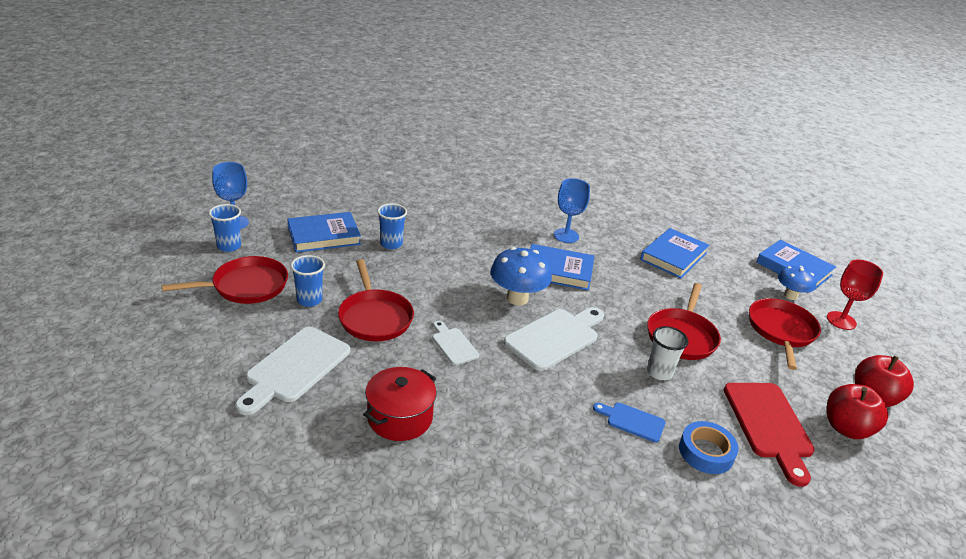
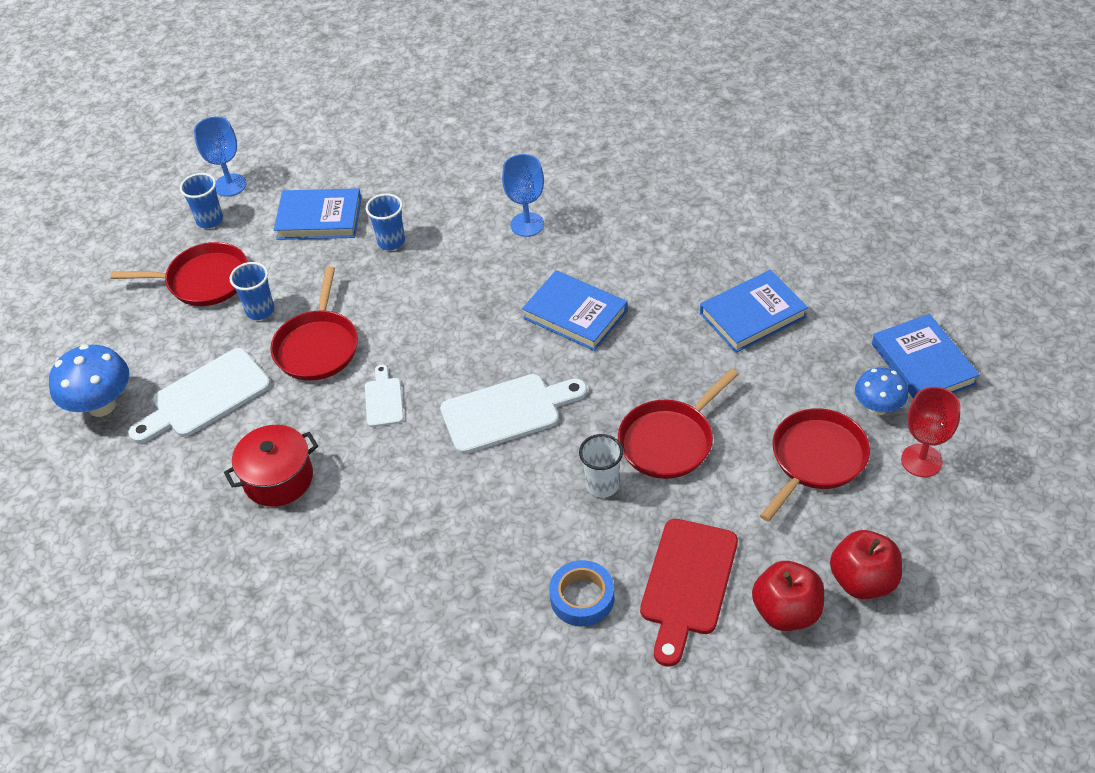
camera: 30 degrees right, 15 degrees up
blue mushroom [490,247,552,305] -> blue mushroom moved to [49,344,129,417]
blue goblet [554,178,590,243] -> blue goblet moved to [502,154,544,237]
blue cutting board [593,403,665,443] -> none

